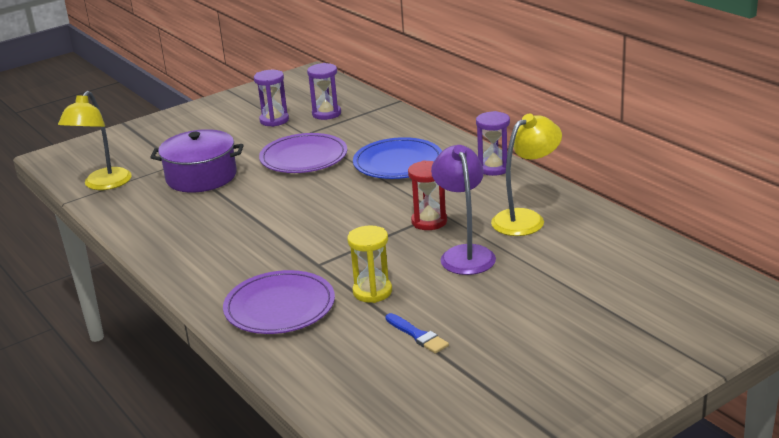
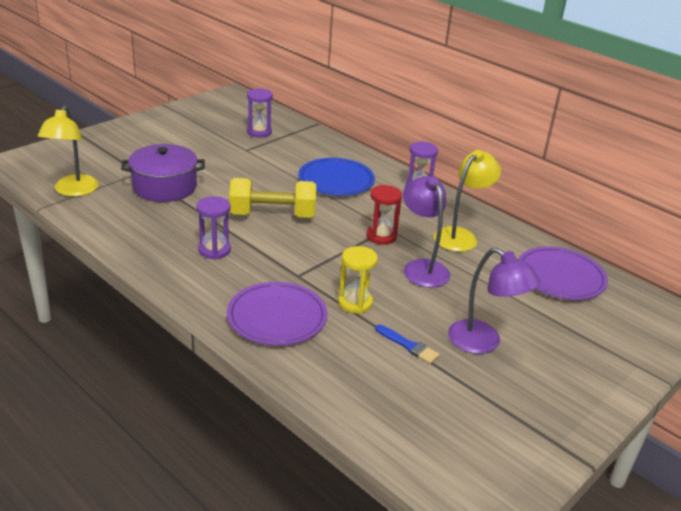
camera: 15 degrees left, 5 degrees up
purple hourglass [254,70,289,127] -> purple hourglass moved to [197,196,231,260]
purple plate [259,133,347,173] -> purple plate moved to [518,246,608,300]
none -> yellow dumbbell [229,178,316,218]
none -> purple lamp [448,248,540,354]

